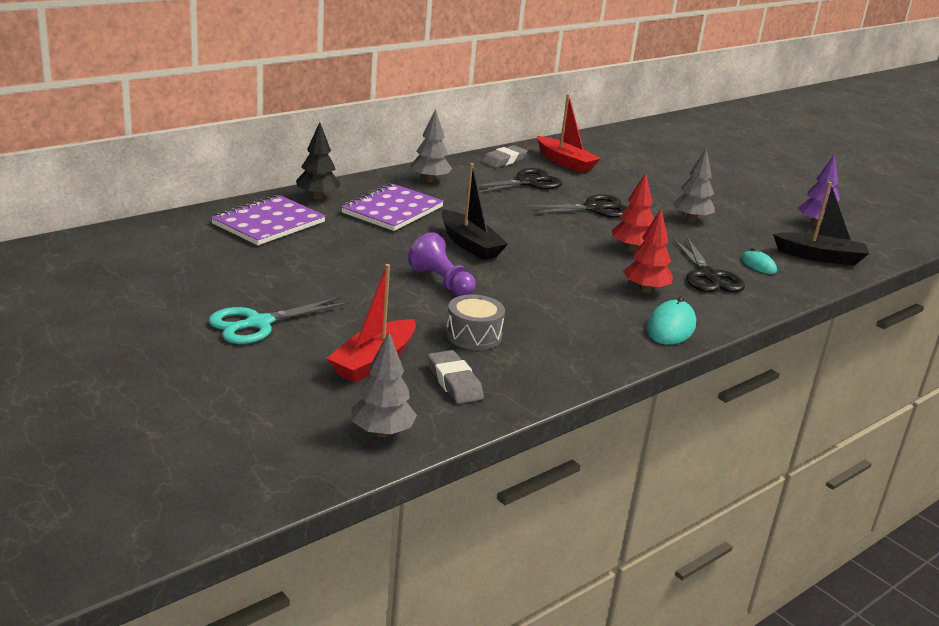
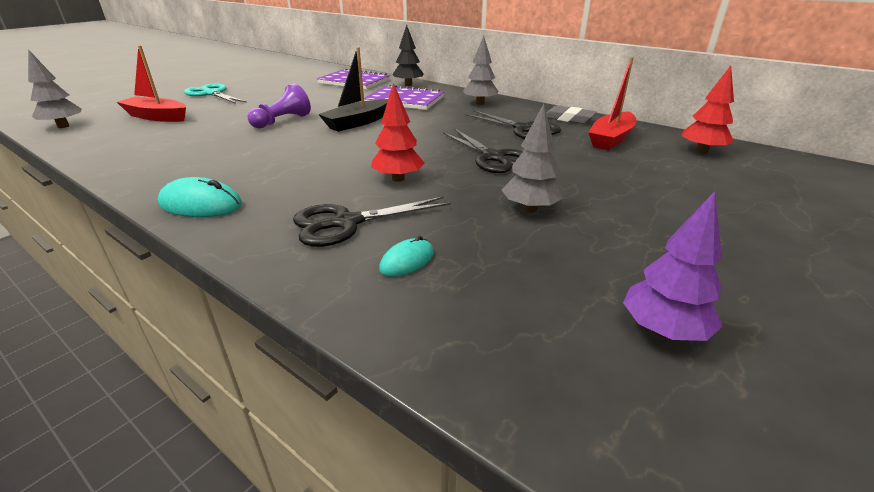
camera: 80 degrees right, 5 degrees up
grey eraser [428,350,484,404] -> none
grey drum [446,294,505,350] -> none
red tree [623,209,673,293] -> red tree moved to [681,66,734,154]
black boat [773,182,869,266] -> none

